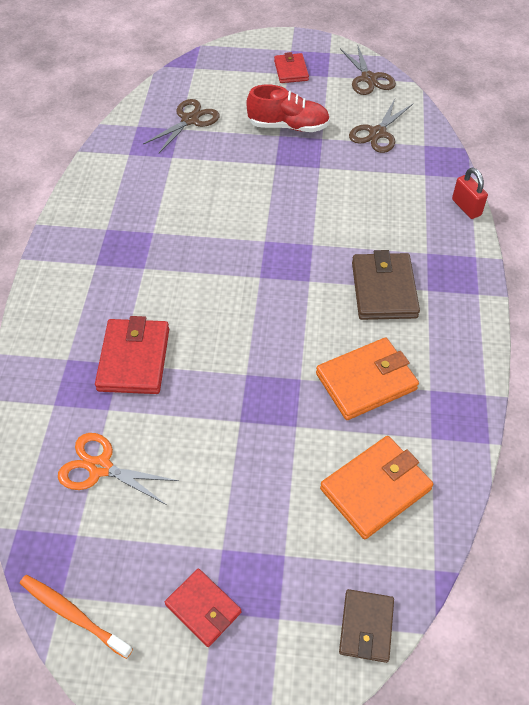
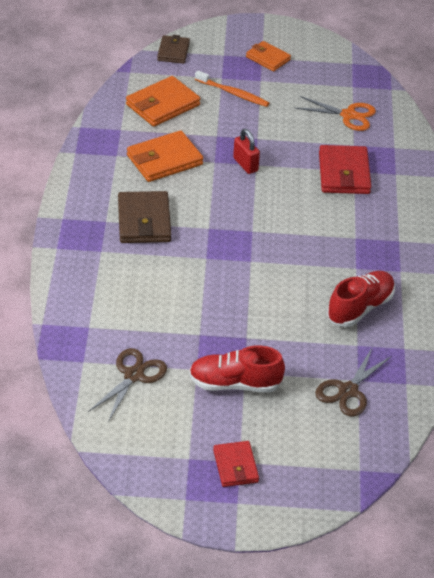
camera: 175 degrees right, 10 degrees down
orange toothbrush [20,575,133,659] -> orange toothbrush moved to [195,71,269,107]
red wallet [165,569,241,647] -> orange wallet [246,41,291,71]
brown scissors [340,44,396,95] -> none
red padlock [452,168,488,219] -> red padlock moved to [233,129,260,174]
none -> red shoe [327,271,395,327]

